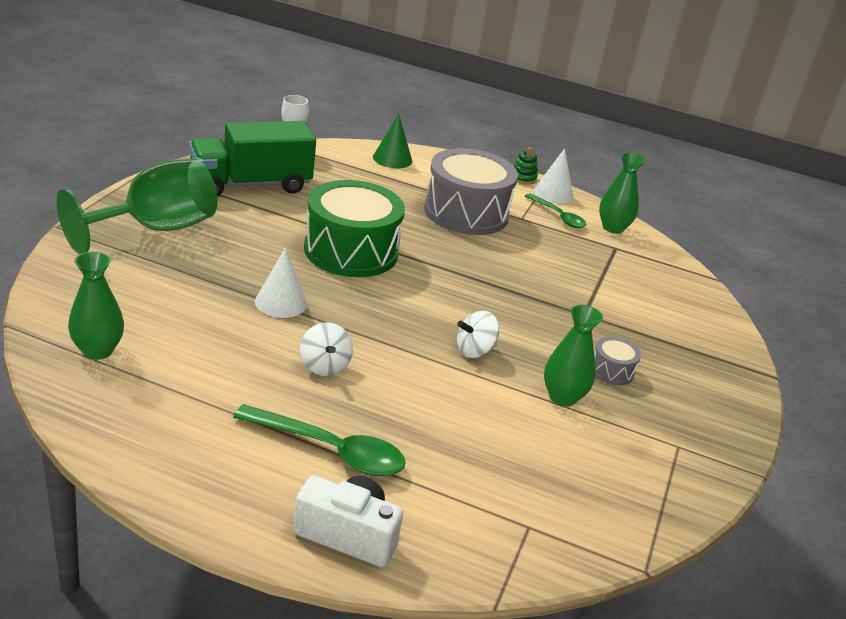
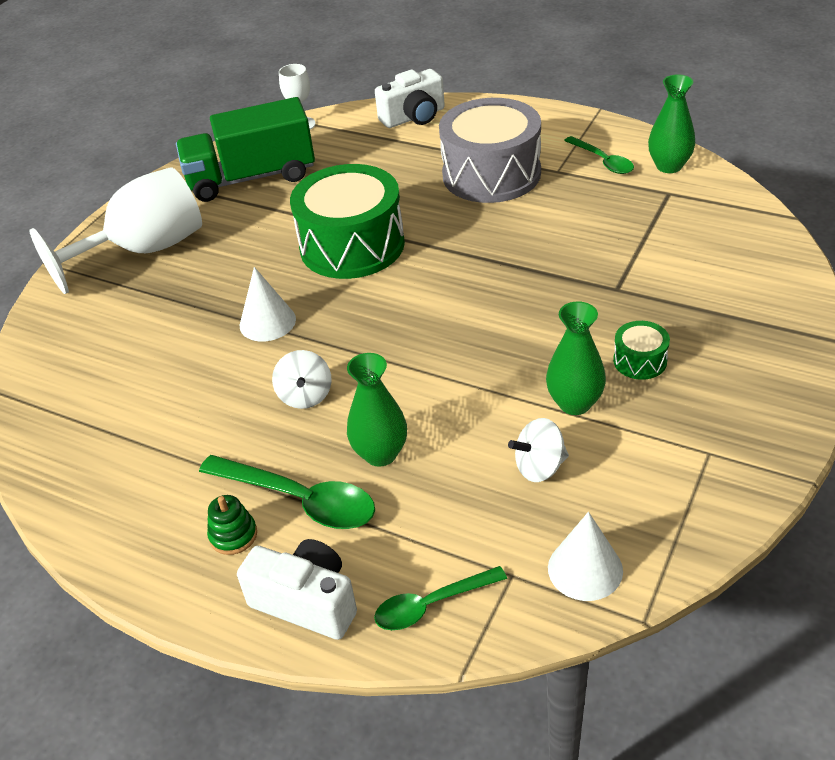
camera: 15 degrees right, 10 degrees up
green goblet [57,158,217,254] -> white goblet [29,167,202,294]
green vase [68,251,124,360] -> green vase moved to [347,353,407,467]
green cone [373,114,412,168] -> white camera [375,69,445,128]
white spinning top [457,311,499,358] -> white spinning top moved to [508,418,569,482]
green stacking toy [513,147,538,185] -> green stacking toy moved to [207,495,257,555]
white cone [534,148,574,203] -> white cone moved to [548,512,623,601]
grey drum [594,336,641,385] -> green drum [613,321,670,380]
none -> green spoon [374,566,507,630]

